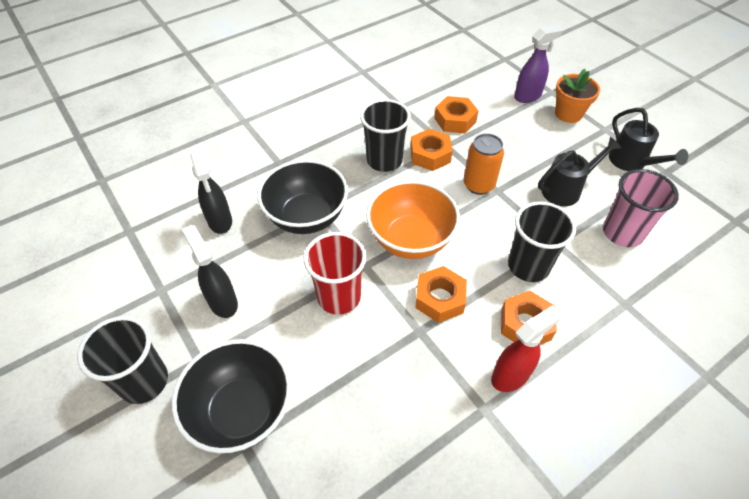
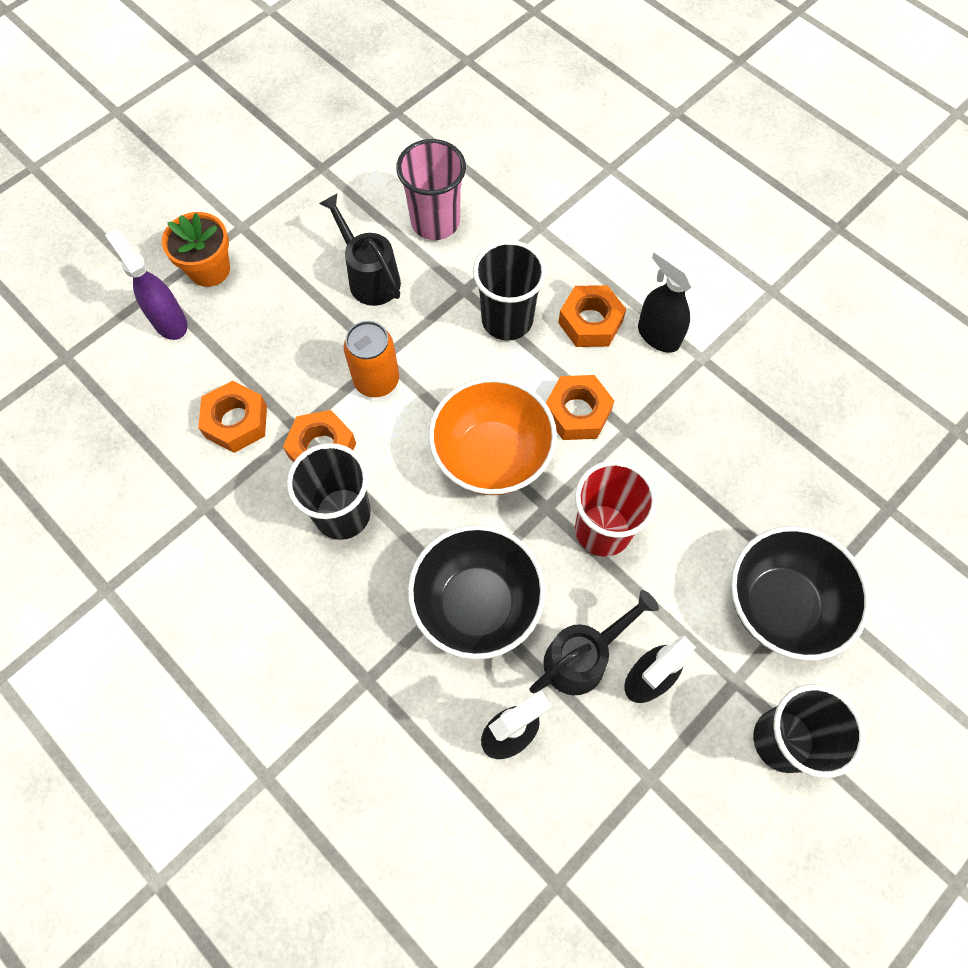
camera: 100 degrees left, 15 degrees up
red spray bottle [491,305,562,392] -> black spray bottle [638,245,700,353]
black watering can [609,108,688,171] -> black watering can moved to [530,590,659,695]

